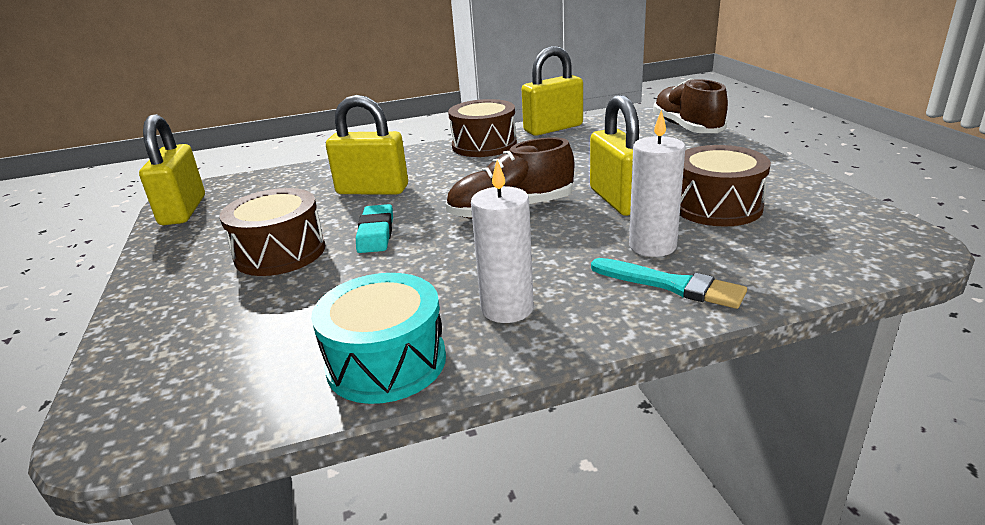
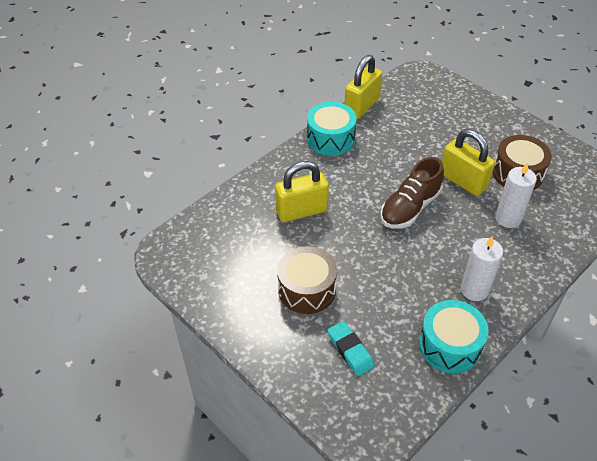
camera: 30 degrees left, 20 degrees up
yellow padlock [139,114,205,225] -> none
turquoise eraser [356,204,393,253] -> turquoise eraser moved to [327,321,374,376]
brown drum [448,99,517,157] -> turquoise drum [307,102,357,156]
turquoise brush [591,258,747,309] -> none
brown shoe [653,78,728,133] -> none

